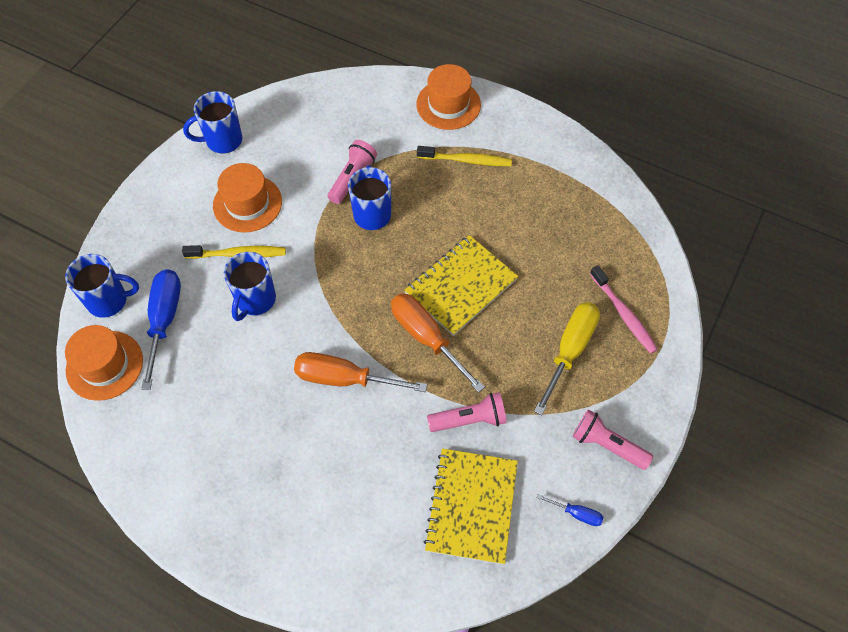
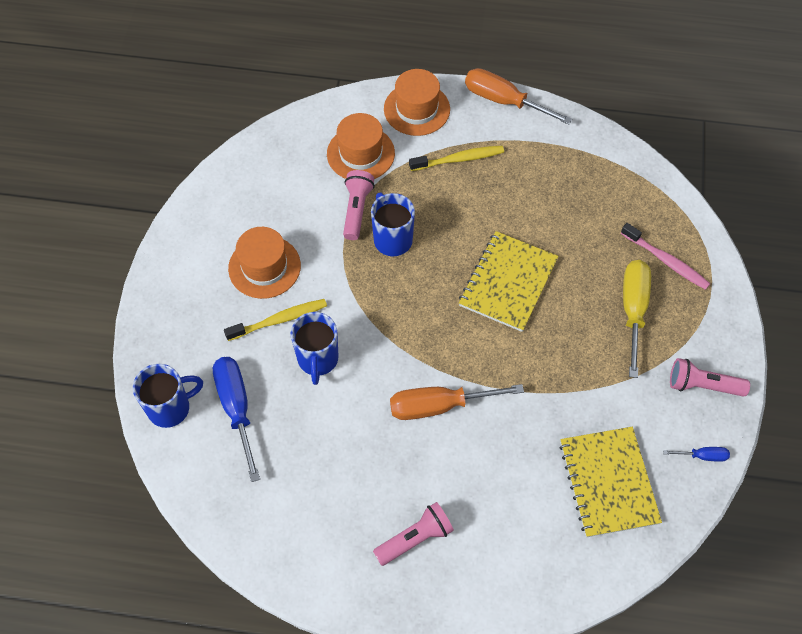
camera: 20 degrees left, 0 degrees up
orange hat [65,325,143,401] -> orange hat moved to [327,113,395,179]
blue mug [183,91,242,154] -> none
orange screwdriver [391,293,485,393] -> orange screwdriver moved to [465,68,572,125]
pink flashlight [427,392,507,432] -> pink flashlight moved to [373,502,454,566]

